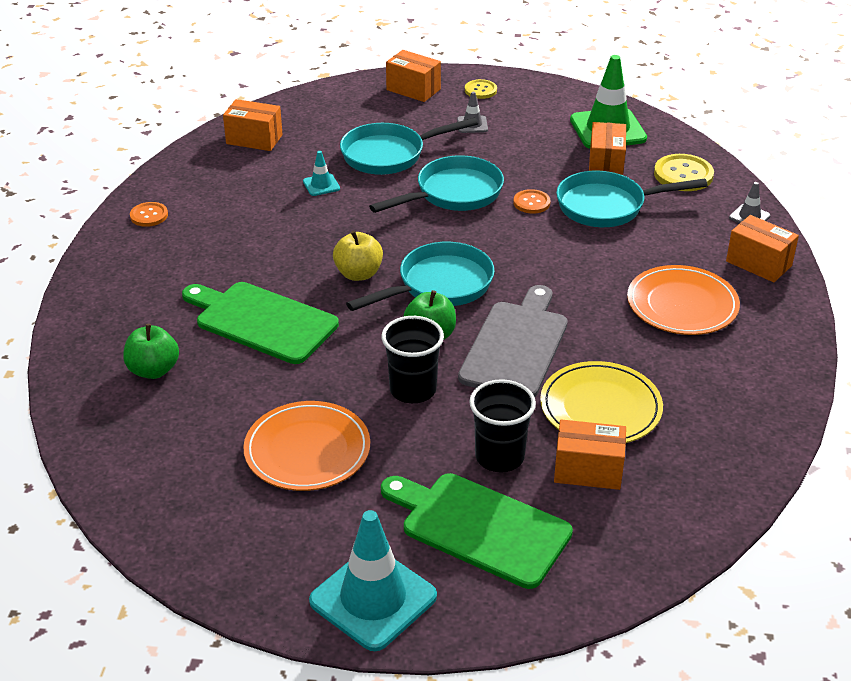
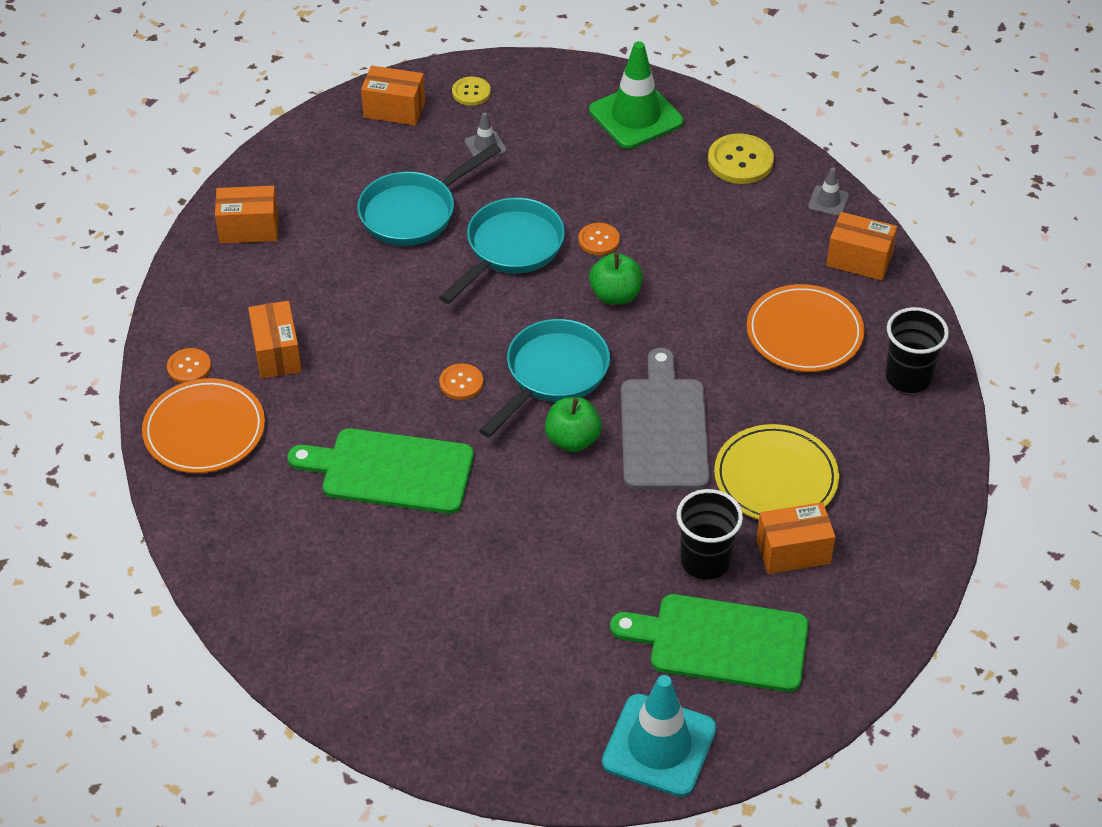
camera: 20 degrees left, 10 degrees up
green apple [123,324,179,379] -> green apple moved to [589,253,643,305]
orange plate [243,401,370,491] -> orange plate moved to [142,378,265,473]
turquoise traffic cone [303,151,340,196] -> none
yellow apple [333,231,383,281] -> orange button [439,363,483,400]
black cup [381,316,444,403] -> black cup moved to [885,307,949,393]
turquoise pan [556,171,708,227] -> none
orange box [589,122,626,175] -> orange box moved to [248,301,302,379]

